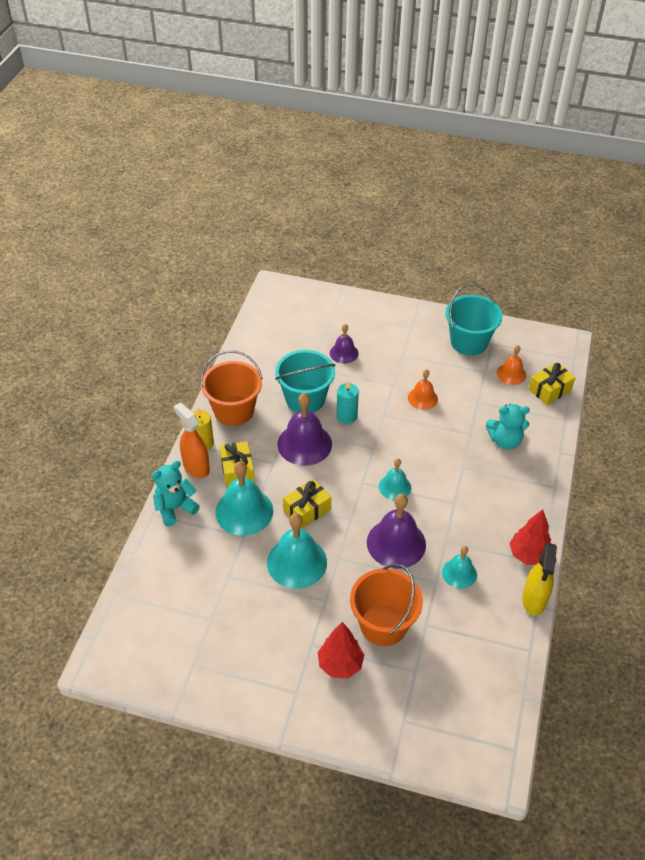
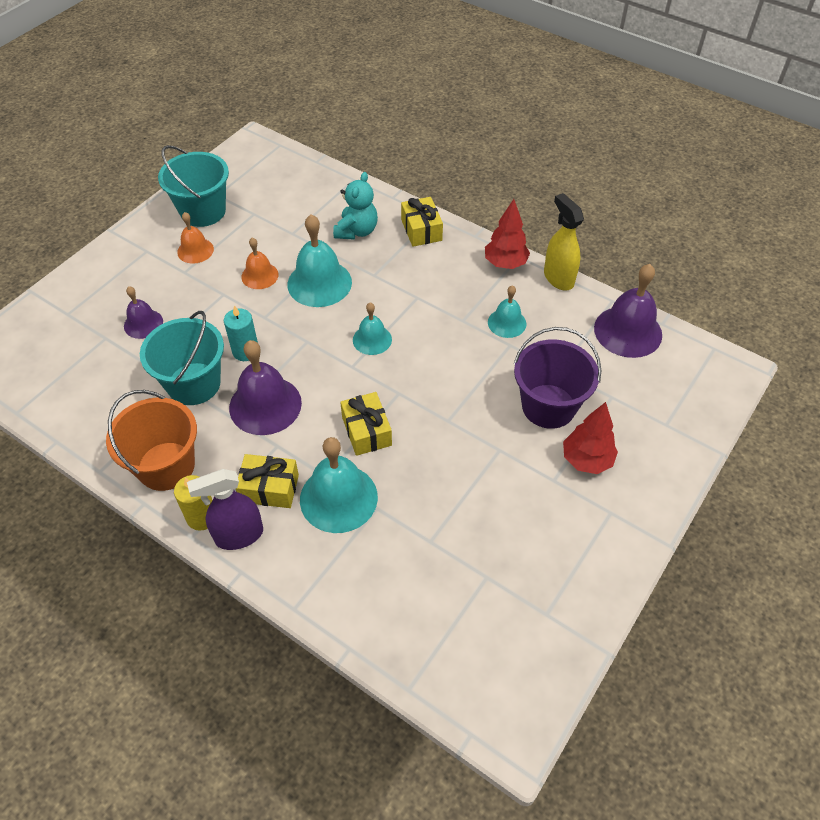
camera: 70 degrees left, 5 degrees up
turquoise teddy bear [151,461,200,527] -> none
orange spray bottle [174,402,210,478] -> purple spray bottle [187,469,263,550]
turquoise bell [267,513,327,589] -> turquoise bell moved to [287,214,352,307]
orange bucket [350,564,423,646] -> purple bucket [514,327,601,429]
purple bell [367,494,426,569] -> purple bell moved to [594,264,662,358]
orange bell [497,345,526,385] -> orange bell moved to [177,212,214,264]
yellow spray bottle [522,543,557,616] -> yellow spray bottle turned 150 degrees counterclockwise [544,193,584,290]
yellow gift [529,362,575,405] -> yellow gift moved to [401,197,443,247]

